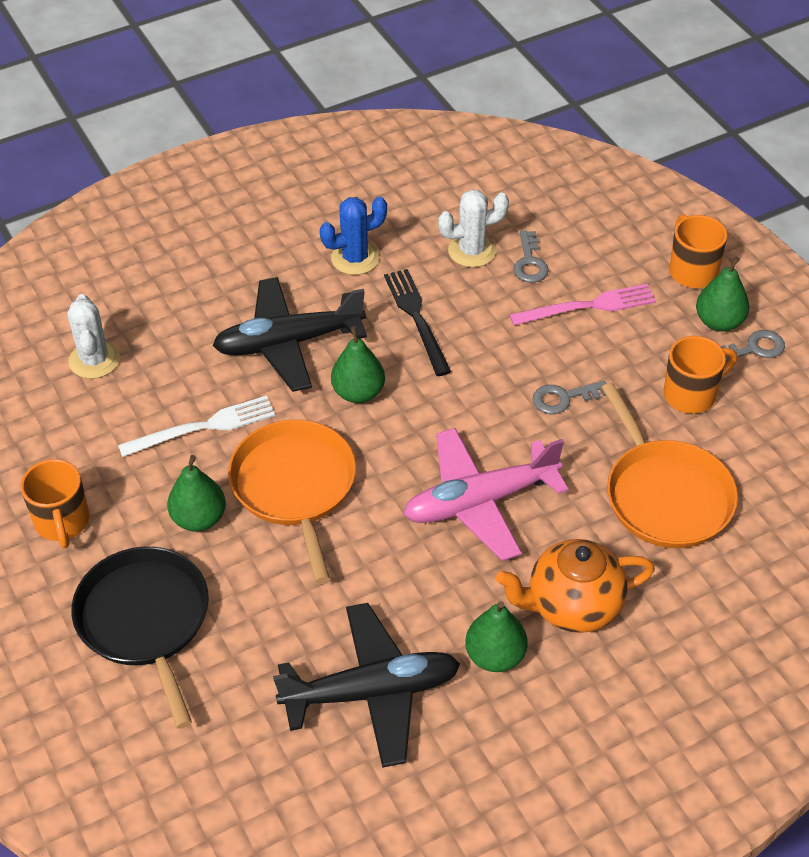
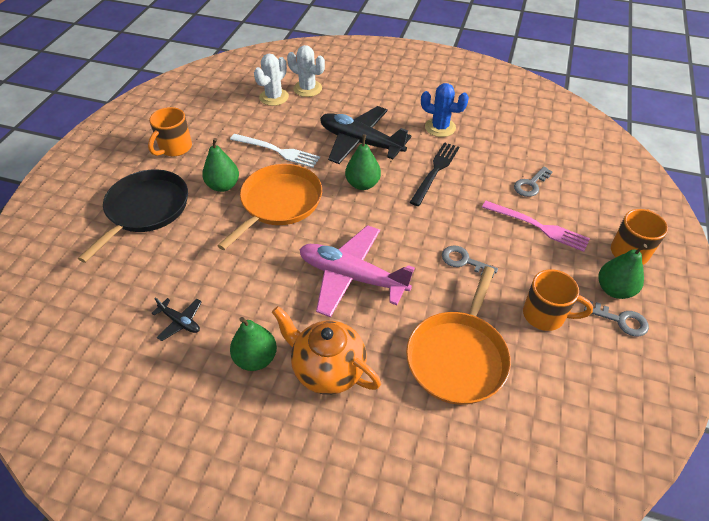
camera: 45 degrees right, 0 degrees up
black plane [273,603,460,768] -> black plane [151,298,202,341], size x0.44
white cactus [438,189,509,267] -> white cactus moved to [287,45,325,97]

